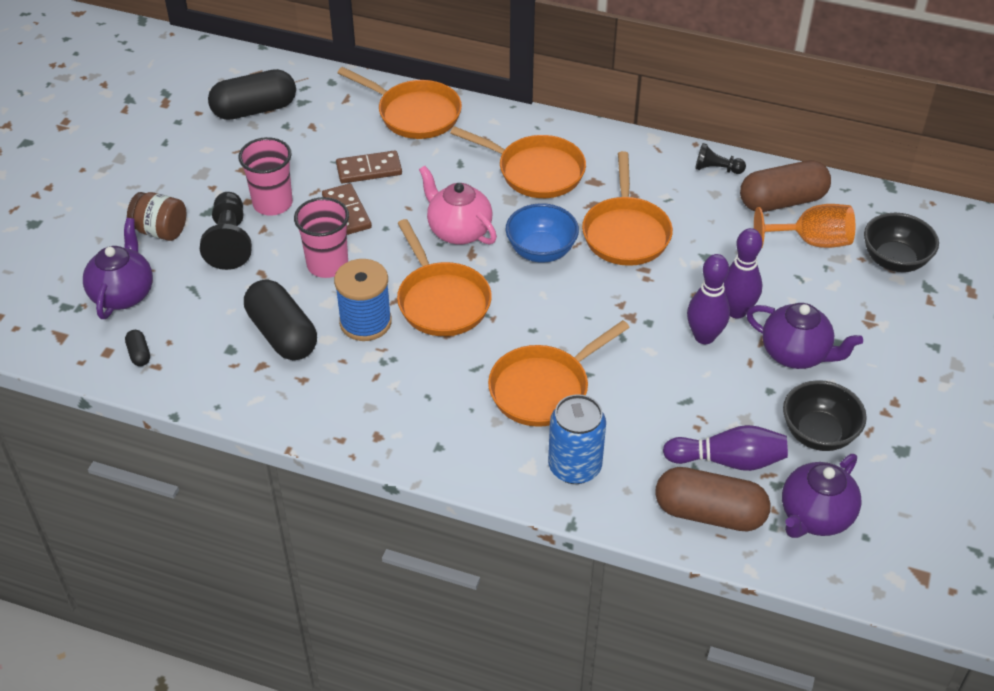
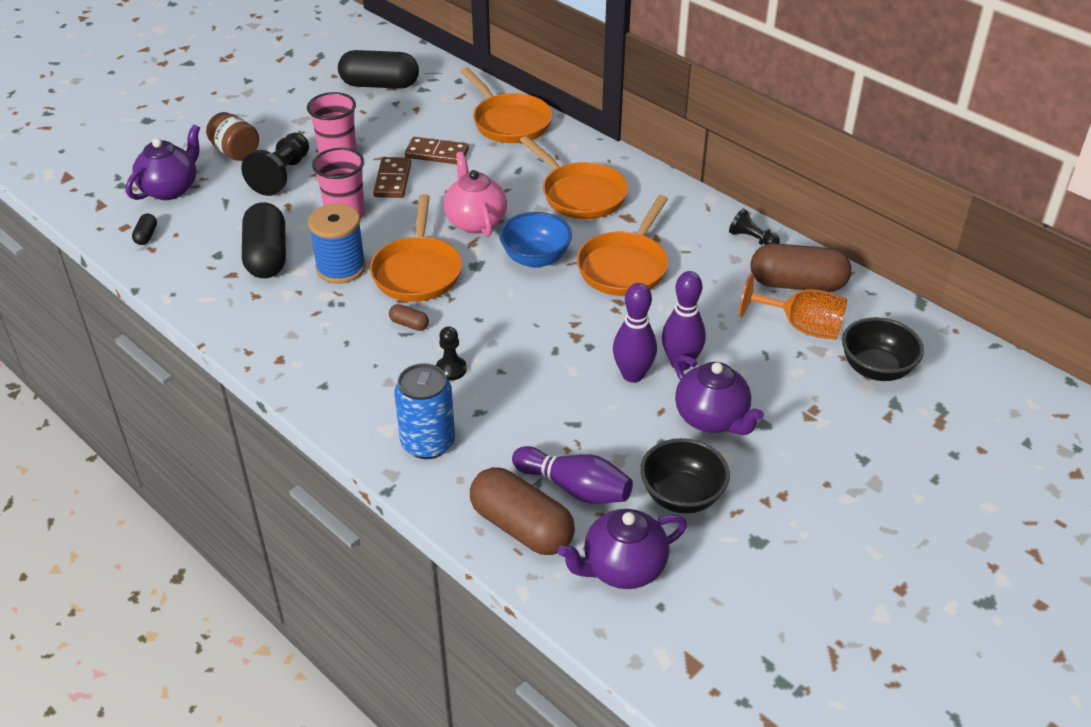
camera: 25 degrees right, 5 degrees down
orange pan [488,320,630,427] -> black pawn [436,326,467,381]
none -> brown capsule [389,304,429,331]

